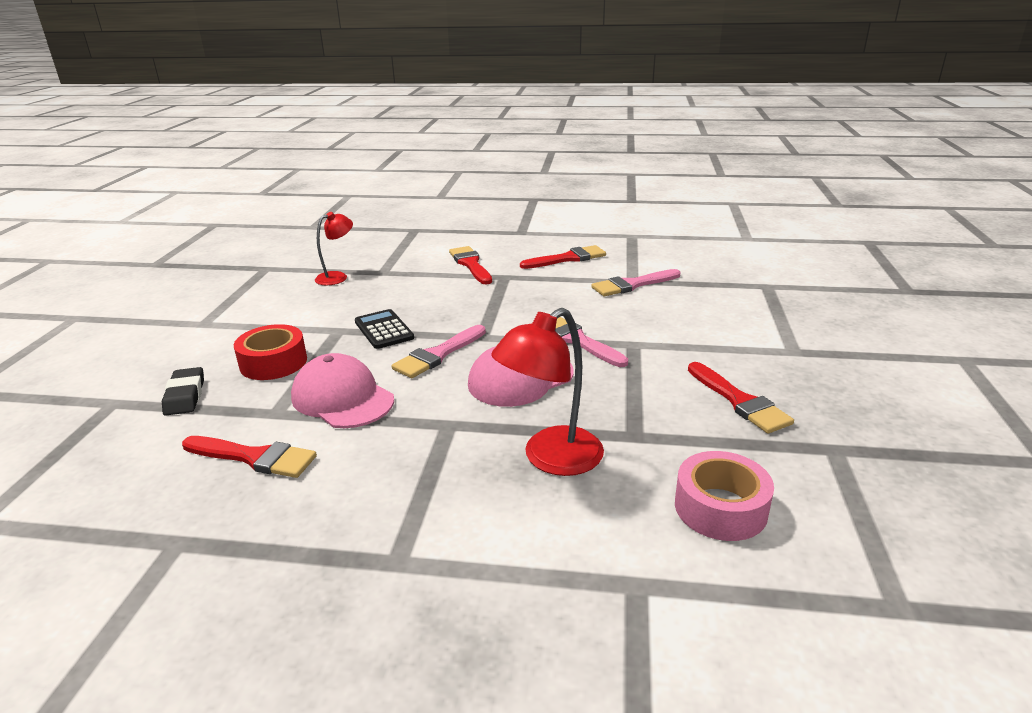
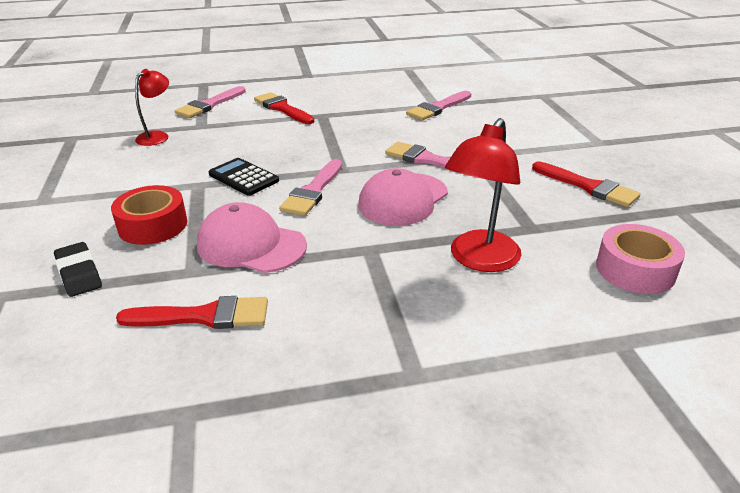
camera: 20 degrees left, 5 degrees up
red brush [520,245,606,269] -> none
none -> pink brush [175,86,246,118]

